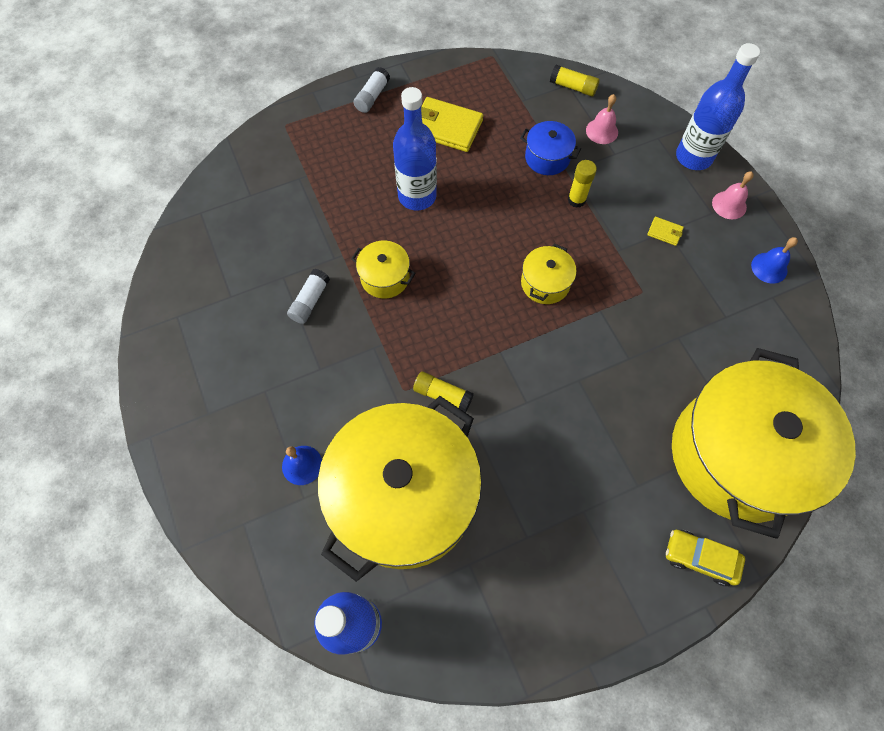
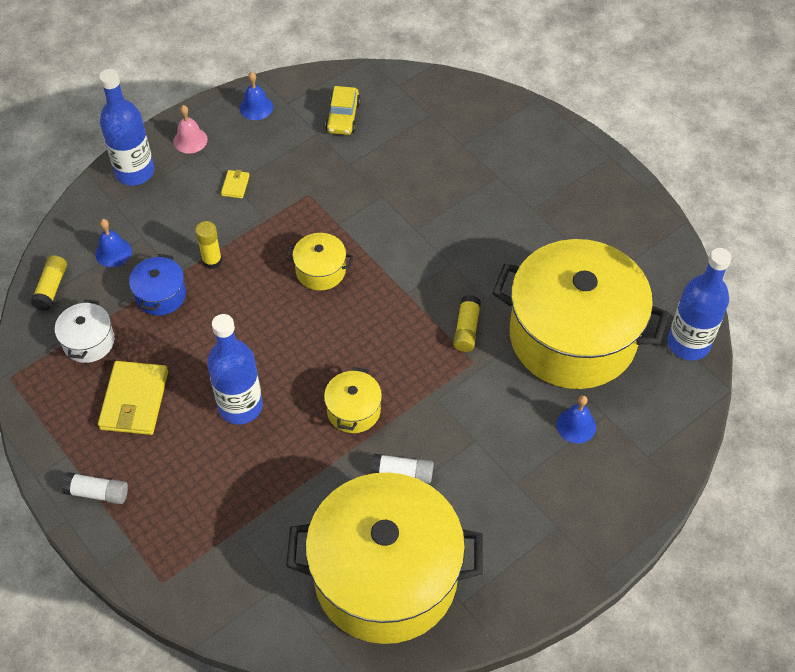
camera: 105 degrees left, 10 degrees down
pink bell [586,94,618,144] -> blue bell [95,219,132,267]
yellow car [666,530,745,586] -> yellow car moved to [325,86,361,135]
yellow pot [672,348,856,539] -> yellow pot moved to [286,472,483,644]
none -> white pot [55,300,115,363]

